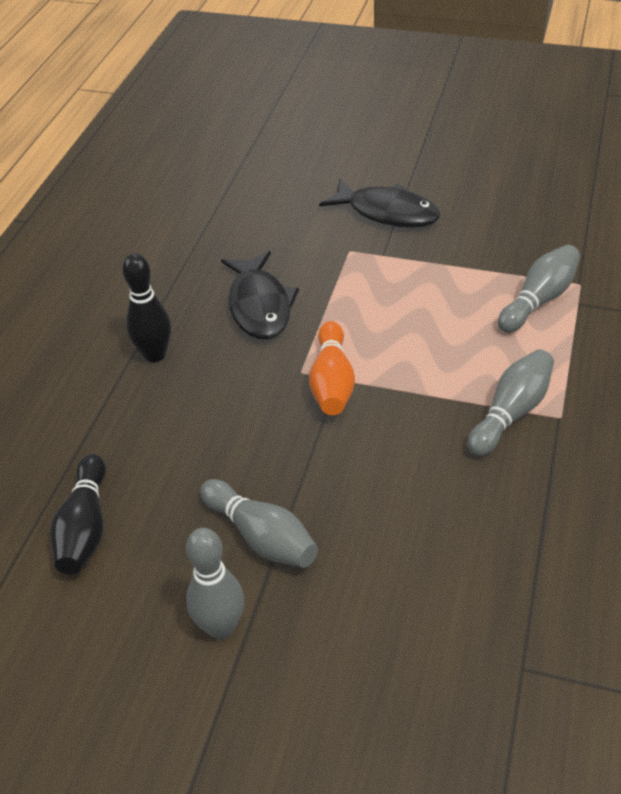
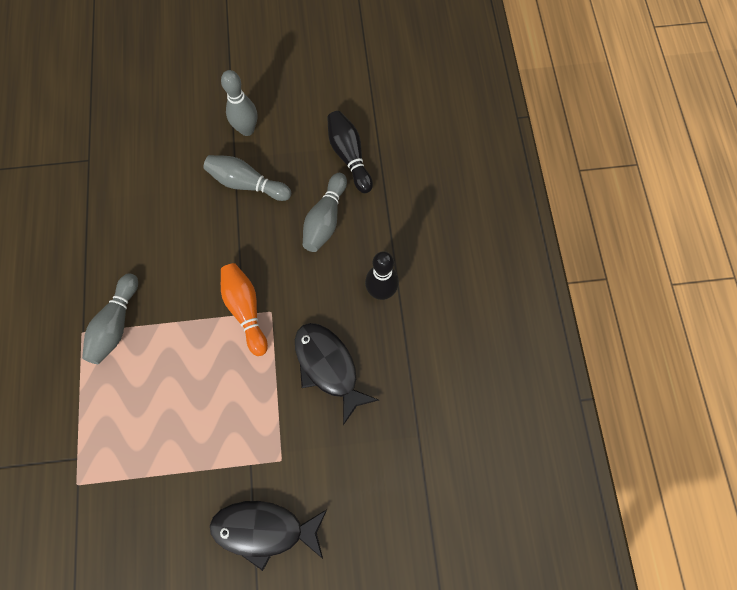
camera: 155 degrees right, 25 degrees up
grey bowling pin [498,245,580,333] -> grey bowling pin moved to [303,173,347,252]

